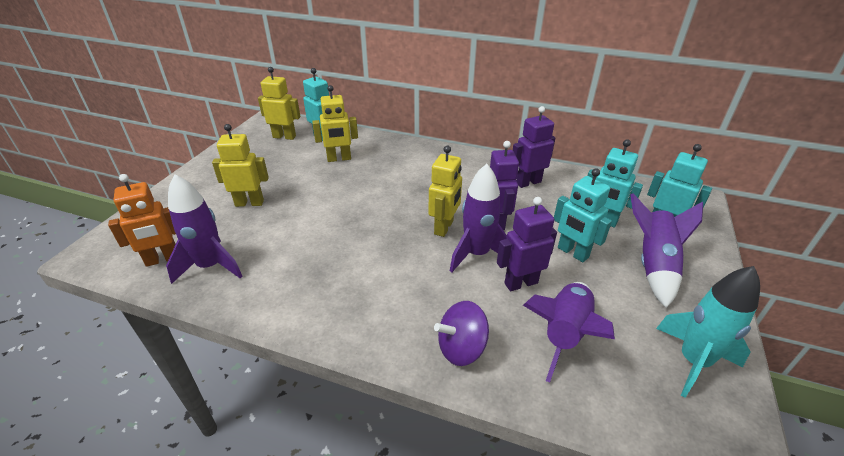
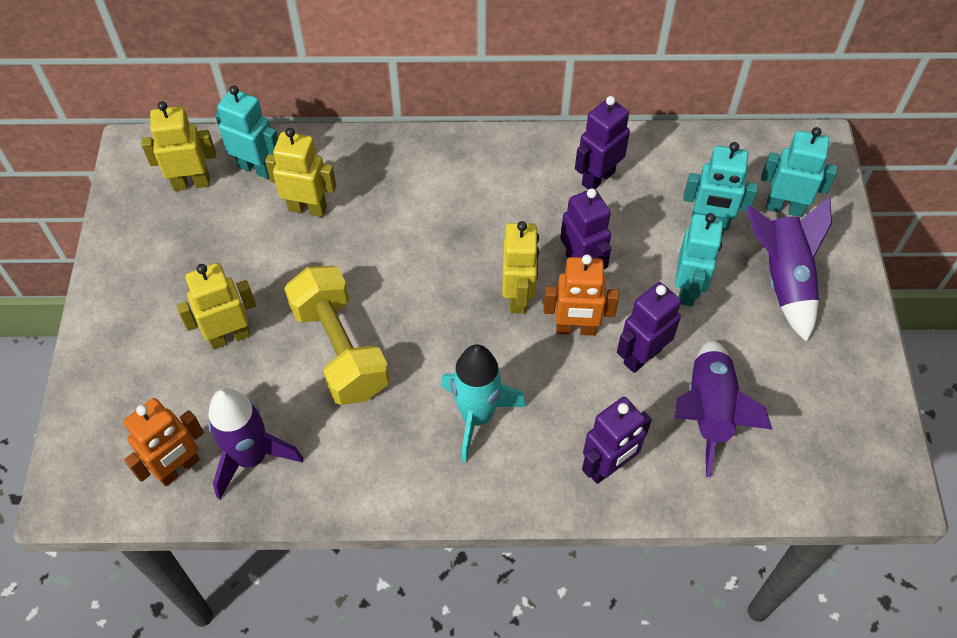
camera: 20 degrees left, 20 degrees up
yellow robot [312,85,358,162] -> yellow robot turned 135 degrees counterclockwise [265,128,336,217]
purple spinning top [434,301,489,366] -> purple robot [582,397,652,484]
purple rocket [450,164,507,272] -> orange robot [543,254,619,336]
turquoise robot [554,168,612,262] -> turquoise robot turned 105 degrees counterclockwise [675,213,724,306]
turquoise rocket [656,266,760,398] -> turquoise rocket moved to [441,344,526,463]
none -> yellow dumbbell [284,266,390,405]

